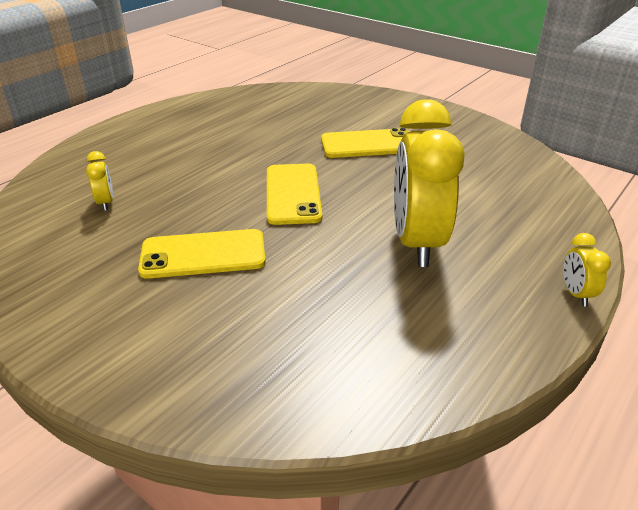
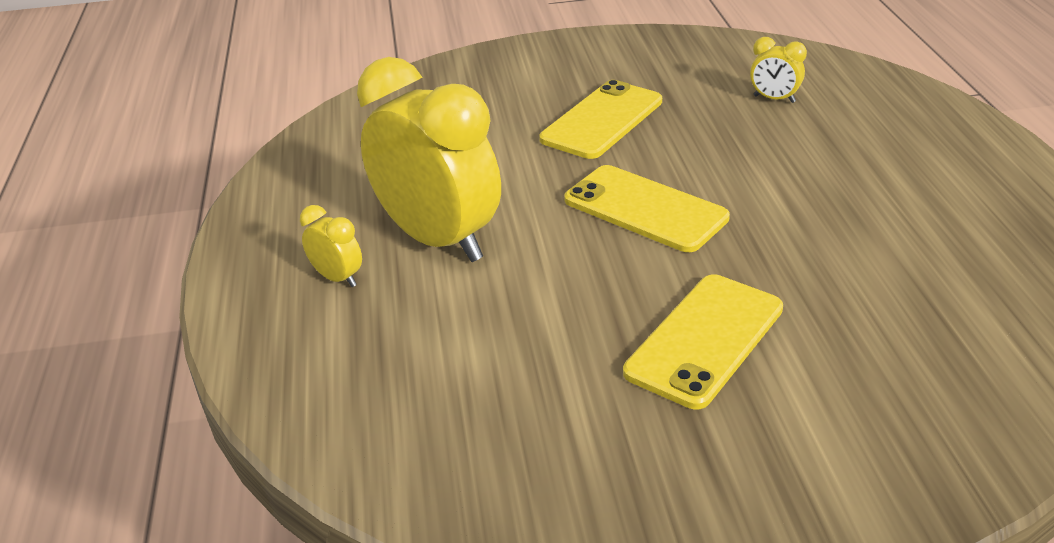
camera: 135 degrees right, 0 degrees up
yellow clock [563,233,611,307] -> yellow clock moved to [300,205,362,287]

